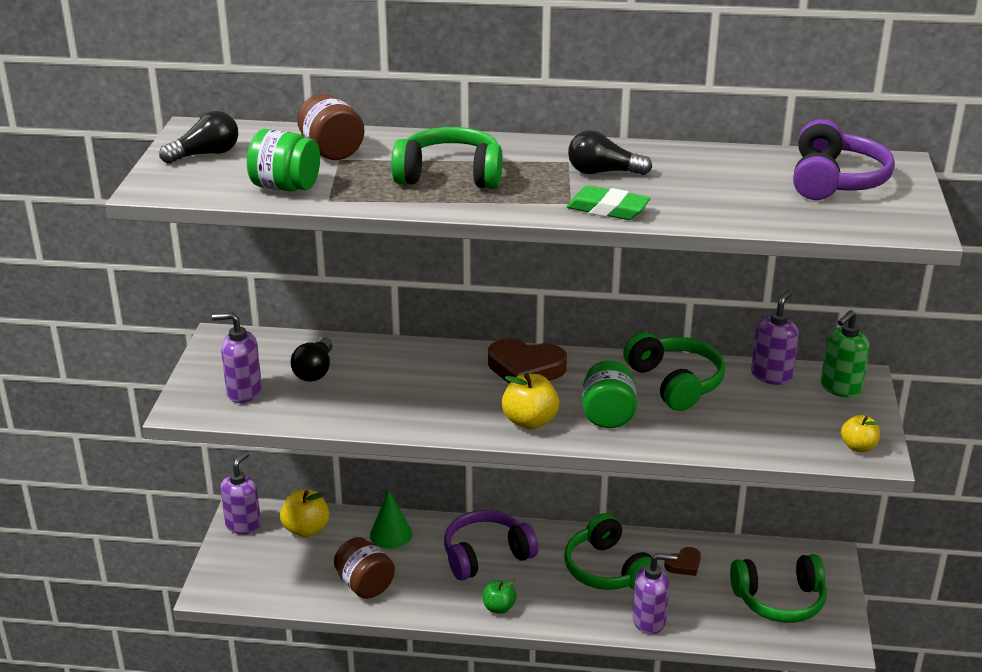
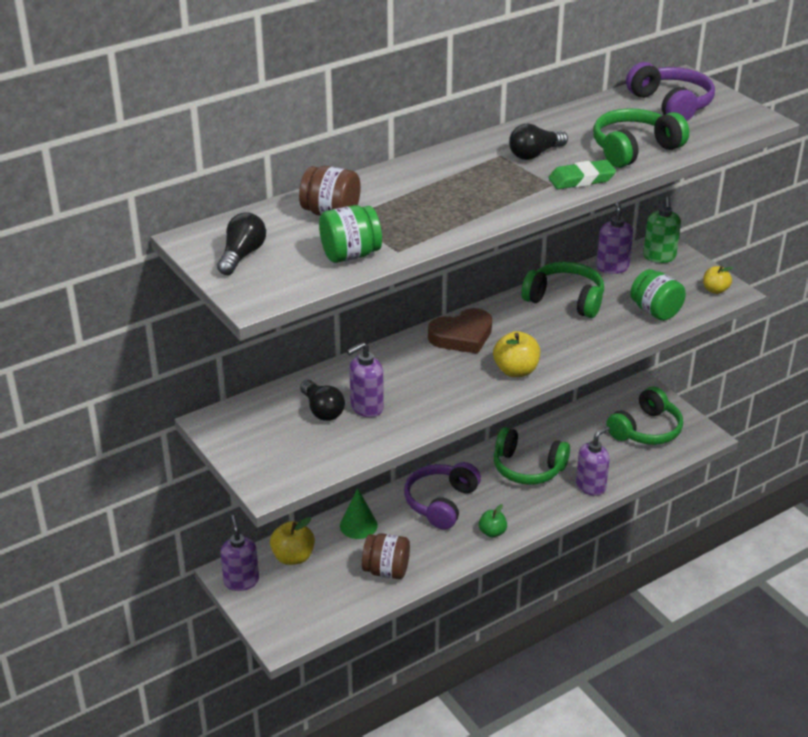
camera: 40 degrees left, 5 degrees up
purple soap dispenser [212,313,262,403] -> purple soap dispenser moved to [347,342,384,417]
green headphones [391,127,503,189] -> green headphones moved to [593,108,689,168]
green jar [582,360,637,428] -> green jar moved to [630,269,686,321]
brown heart [664,547,701,576] -> none

